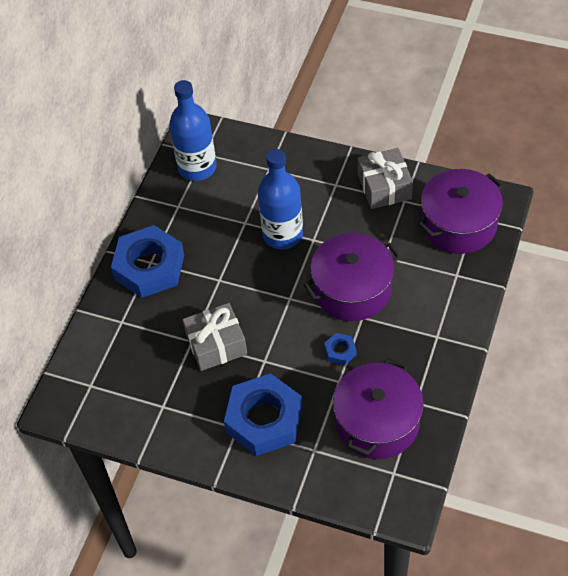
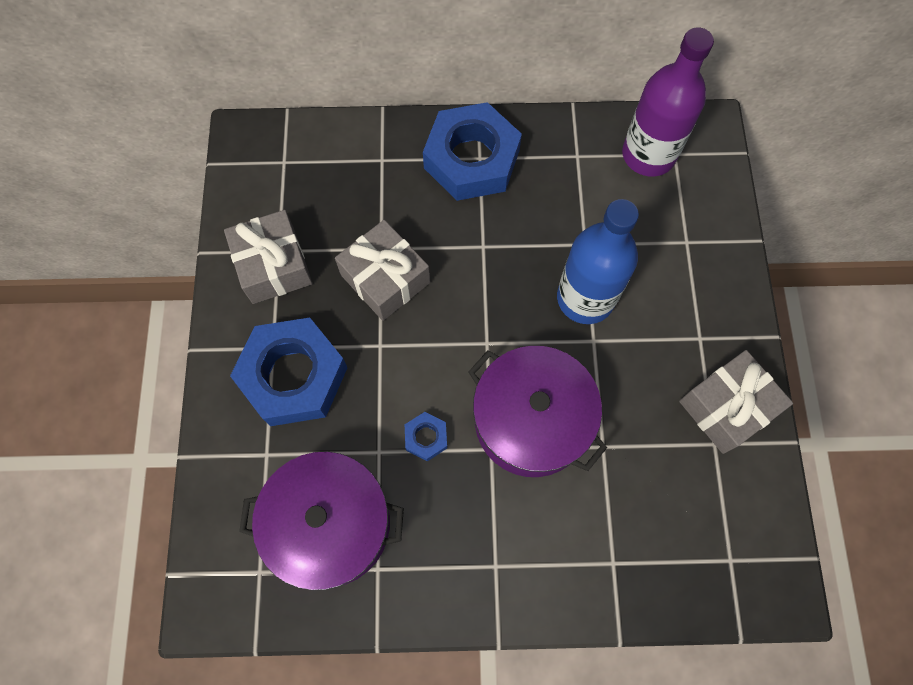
camera: 65 degrees right, 15 degrees up
blue bottle [169,80,217,181] -> purple bottle [622,27,714,176]
purple pot [419,169,503,254] -> none
none -> grey gift [224,210,312,304]

